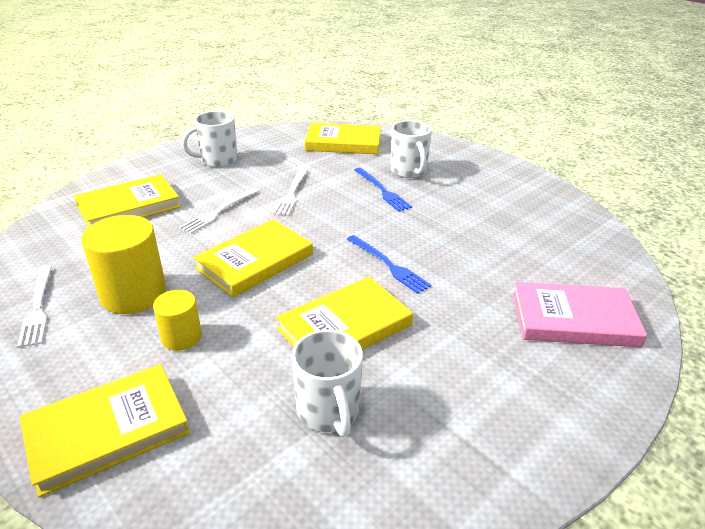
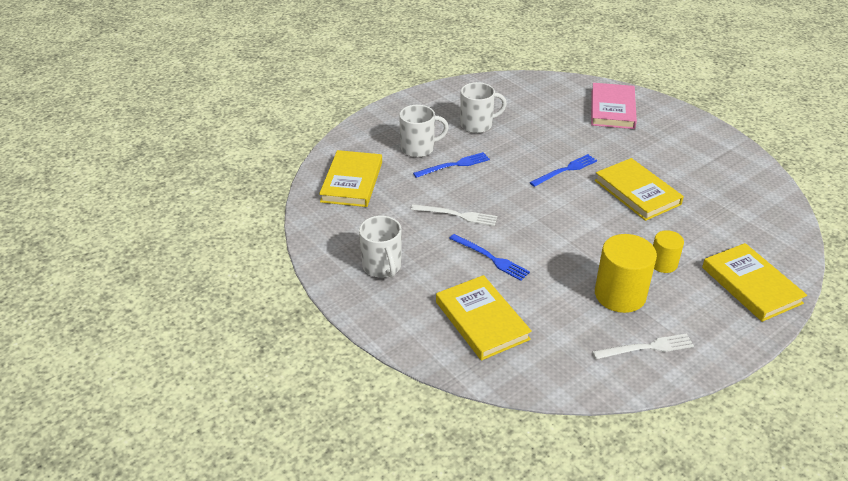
camera: 85 degrees left, 5 degrees up
white fork [179,188,259,234] -> blue fork [449,234,530,281]
yellow book [193,219,313,297] -> none
white mug [291,329,363,437] -> white mug moved to [460,82,507,133]

